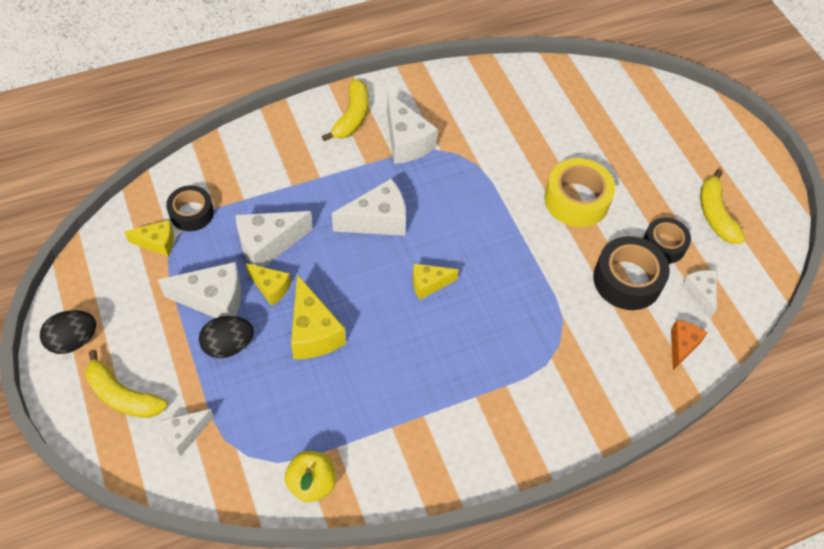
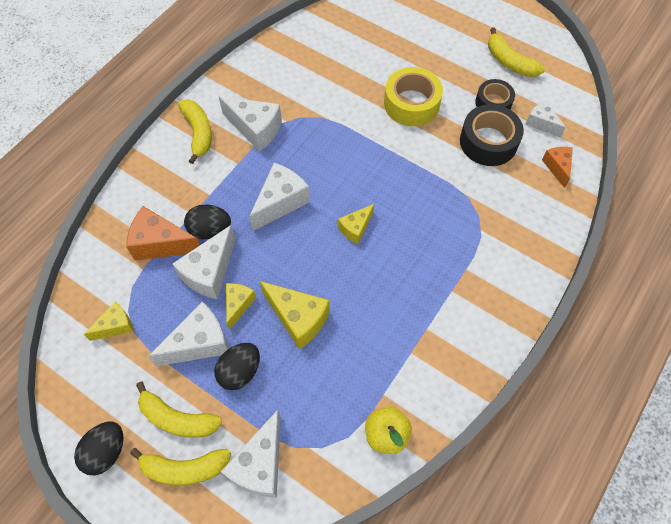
camera: 30 degrees left, 5 degrees up
white cheese [160,409,214,456] -> white cheese [221,410,281,498], size x1.66
black tape [166,185,214,231] -> none
yellow cheese [246,263,291,306] -> yellow cheese turned 75 degrees counterclockwise [226,283,256,330]
none -> orange cheese [126,206,200,261]
none -> yellow banana [136,382,222,437]
none -> black egg [184,205,231,239]

